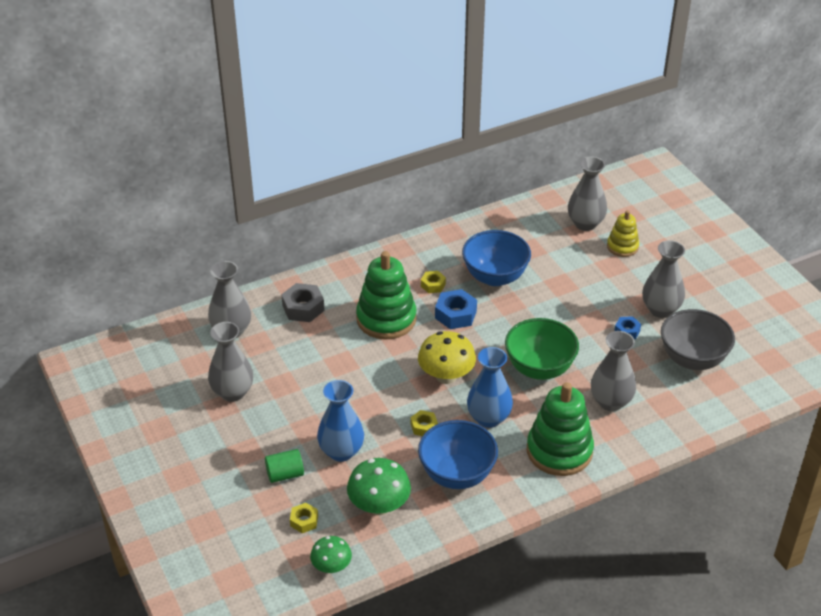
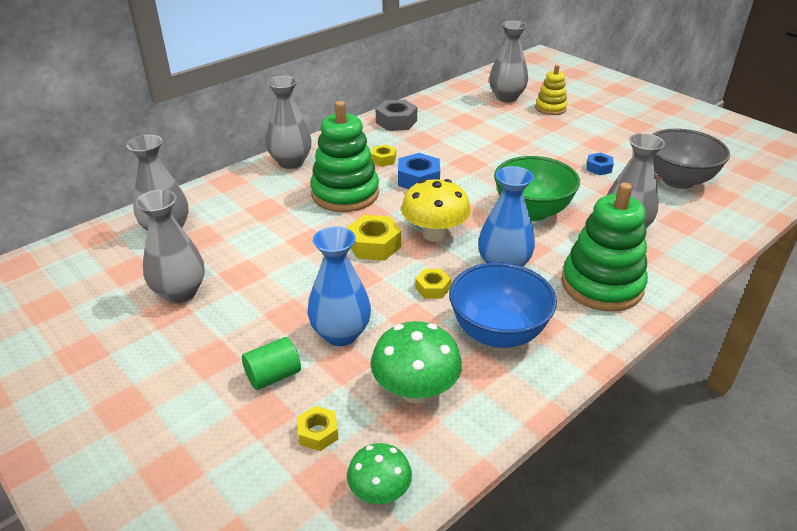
camera: 15 degrees left, 5 degrees down
grey nut [281,283,325,322] -> grey nut moved to [376,100,417,131]
blue bowl [462,230,531,286] -> none
grey vase [642,240,685,318] -> grey vase moved to [266,76,312,169]
none -> yellow nut [347,215,401,261]

